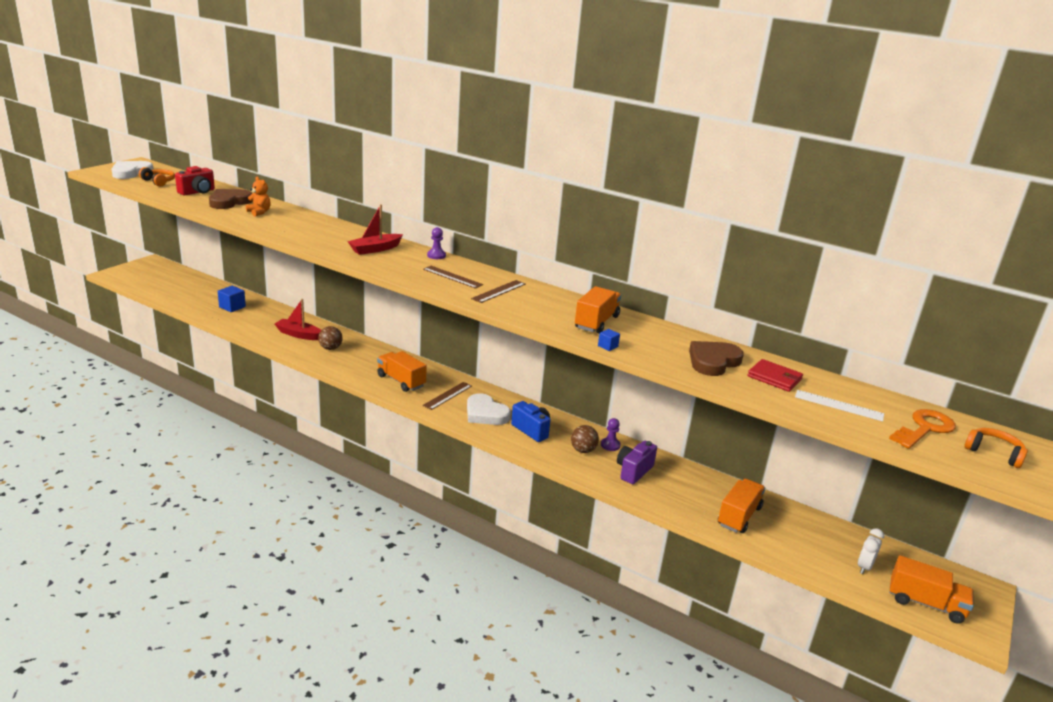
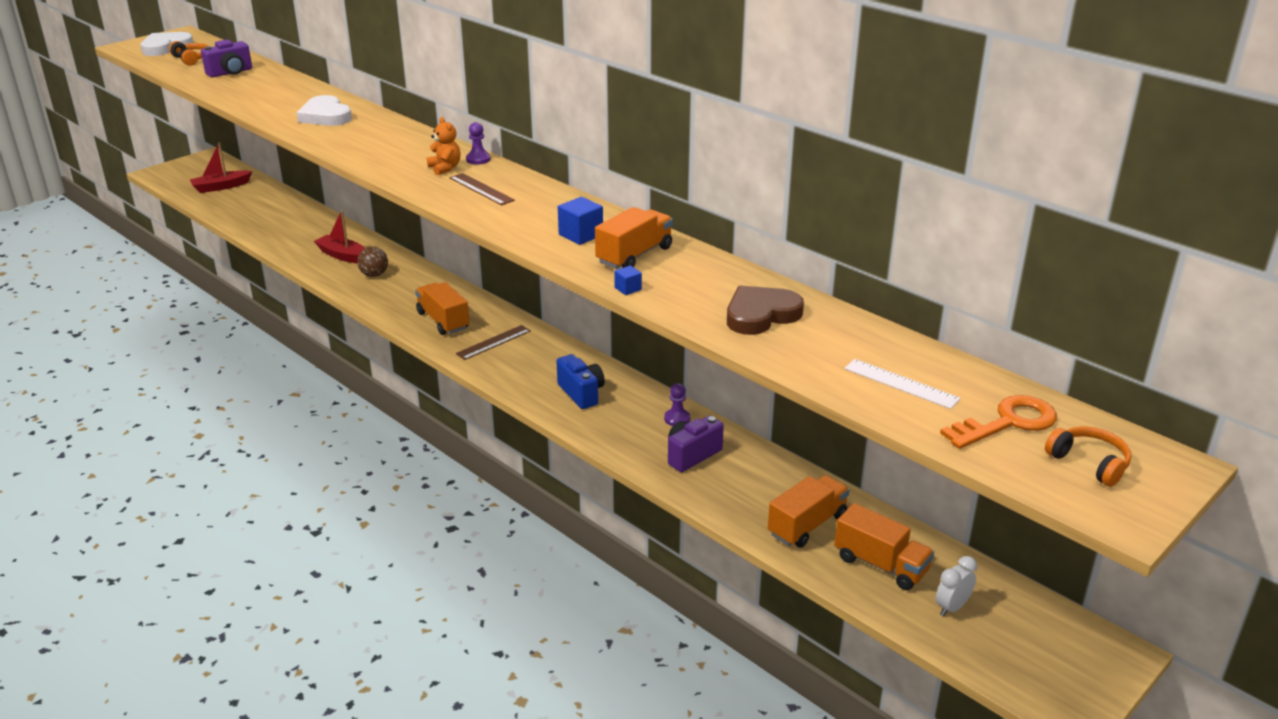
camera: 15 degrees right, 5 degrees up
red camera [175,166,215,196] -> purple camera [201,40,252,77]
brown heart [209,189,253,209] -> none
blue cube [218,286,246,312] -> blue cube moved to [558,197,603,245]
orange teddy bear [246,177,271,216] -> orange teddy bear moved to [427,117,461,175]
red boat [347,204,403,255] -> red boat moved to [190,142,252,193]
white heart [467,393,511,425] -> white heart moved to [296,95,352,126]
brown ruler [471,280,526,303] -> none
brown ball [571,425,599,453] -> none
red wallet [748,359,803,392] -> none
orange truck [889,555,974,624] -> orange truck moved to [834,503,934,590]

